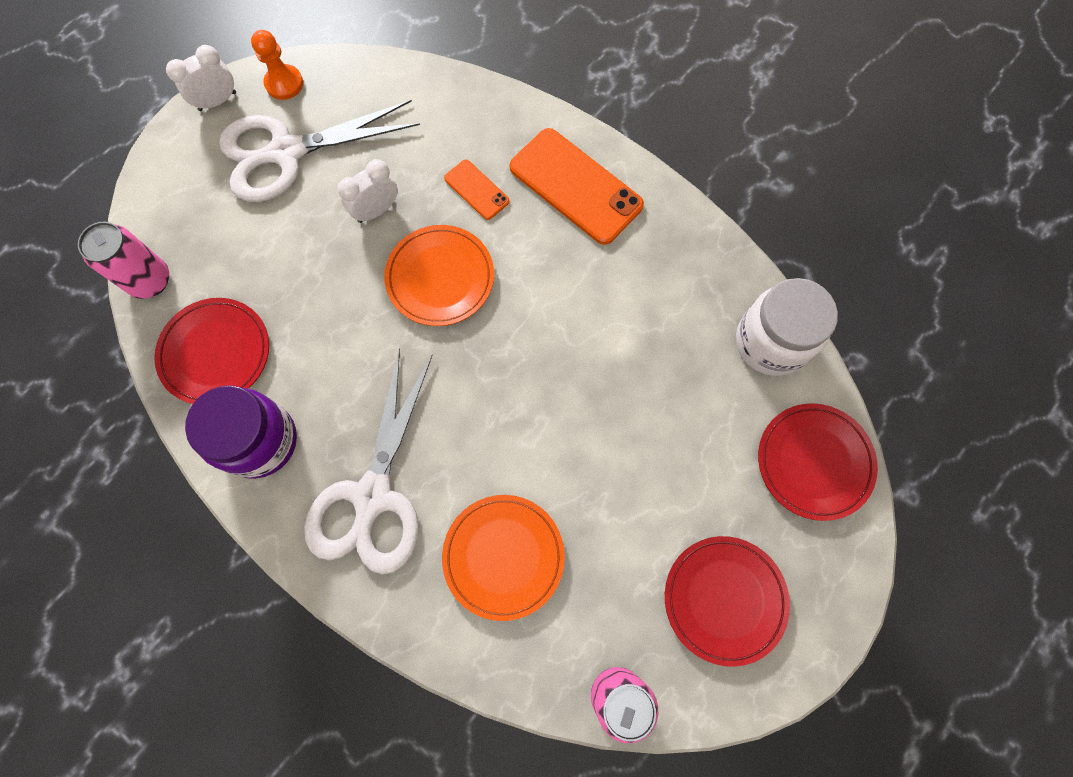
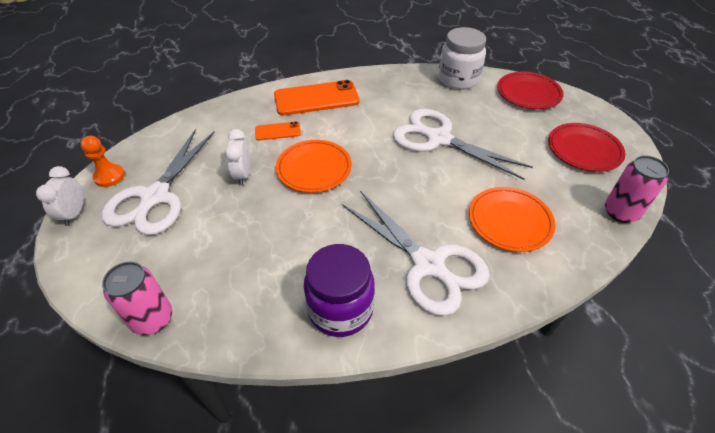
camera: 55 degrees left, 25 degrees down
red plate [154,298,269,404] -> none
none -> white scissors [393,109,533,180]

